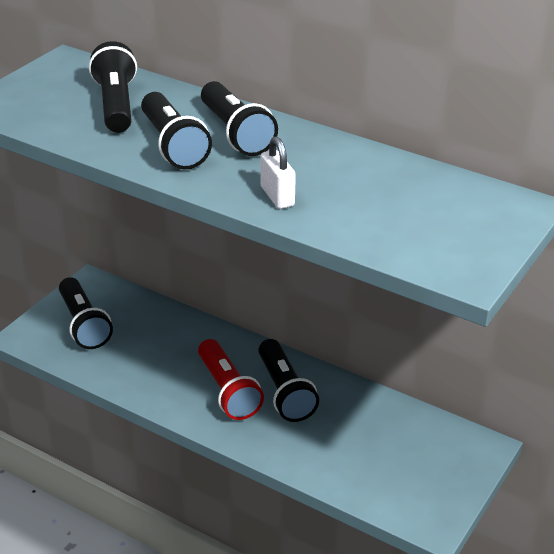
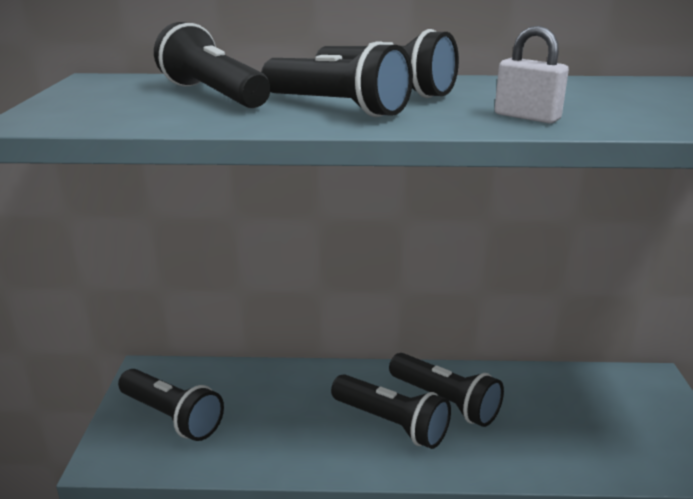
camera: 30 degrees left, 10 degrees down
red flashlight [198,339,264,420] -> black flashlight [331,374,451,449]

